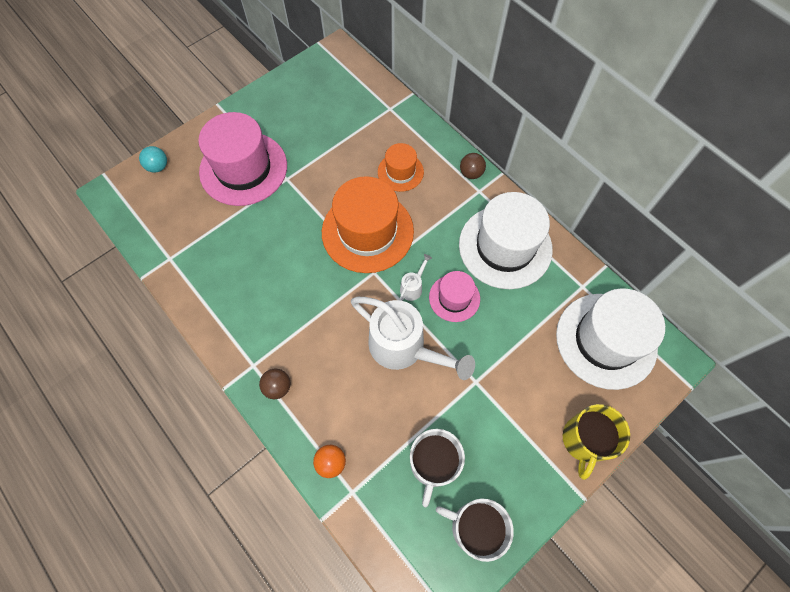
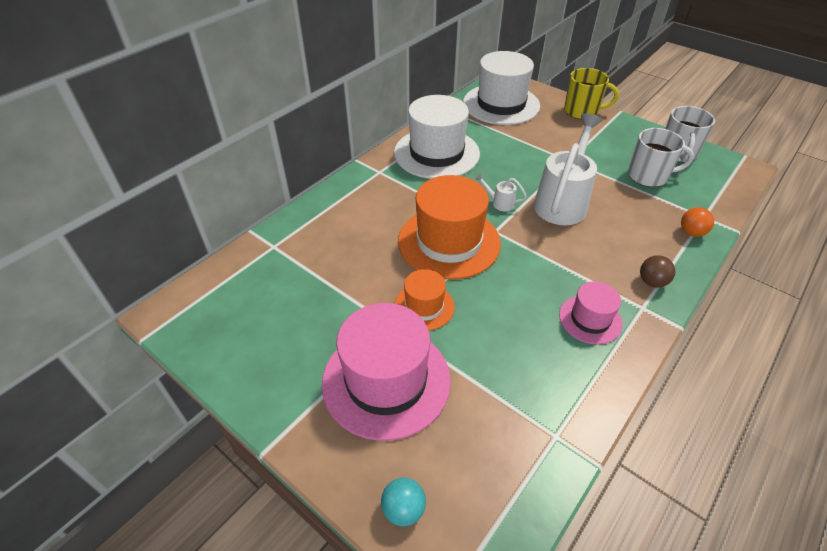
camera: 100 degrees left, 20 degrees down
orange hat [378,143,424,192] -> orange hat moved to [394,269,455,331]
pink hat [429,271,480,322] -> pink hat moved to [559,281,623,345]
brown ball [460,153,486,179] -> none

